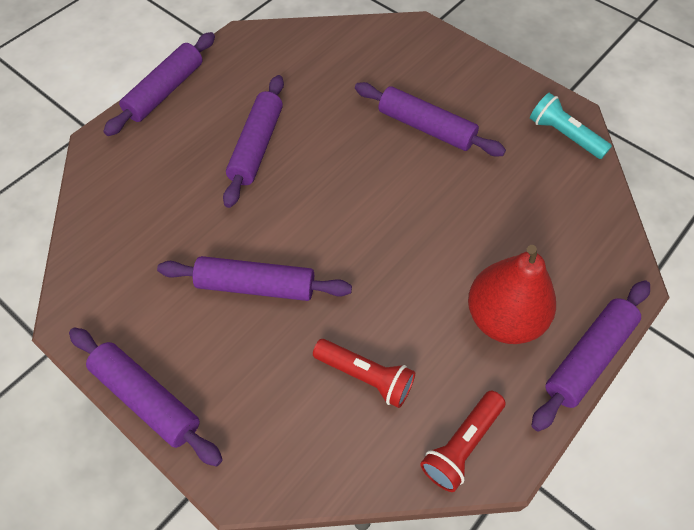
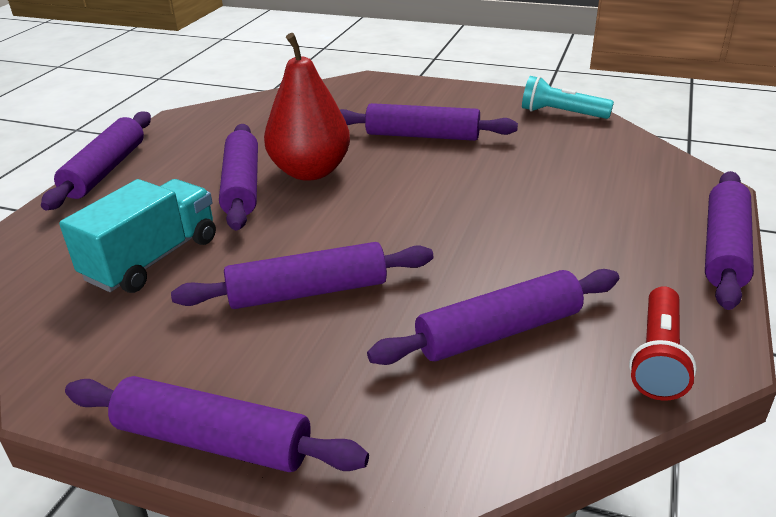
camera: 20 degrees left, 25 degrees down
red flashlight [313,339,415,408] -> purple rolling pin [367,269,619,365]
red pear [468,245,556,344] -> red pear moved to [264,33,350,181]
none -> turquoise truck [59,179,216,293]

